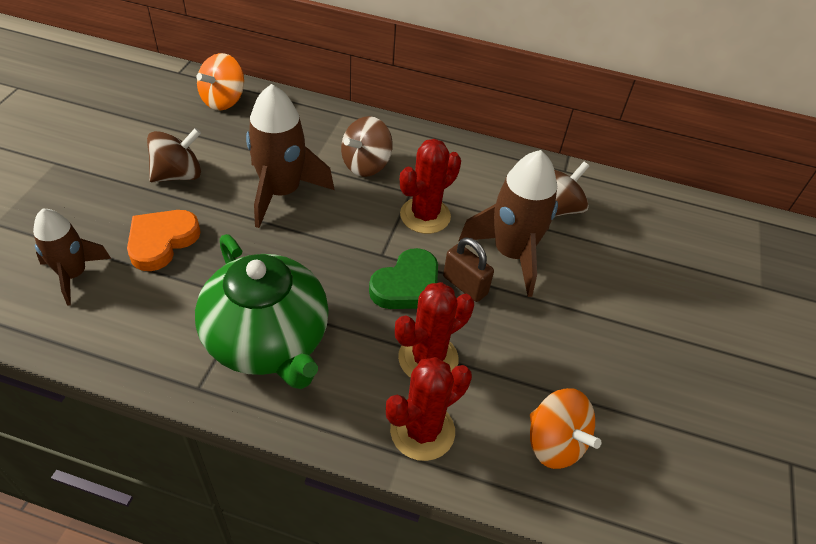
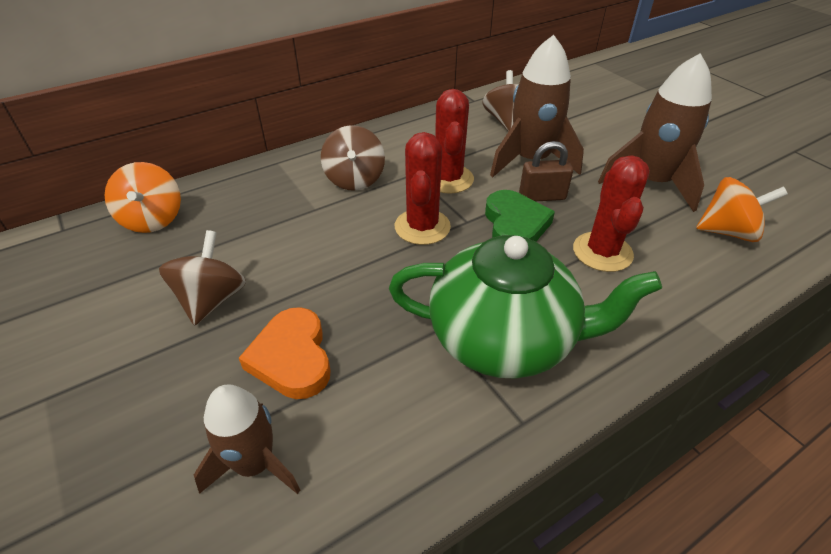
camera: 45 degrees left, 5 degrees down
brown rocket [246,84,334,228] -> brown rocket moved to [598,53,712,212]
red cactus [386,357,472,461] -> red cactus moved to [395,132,451,245]

